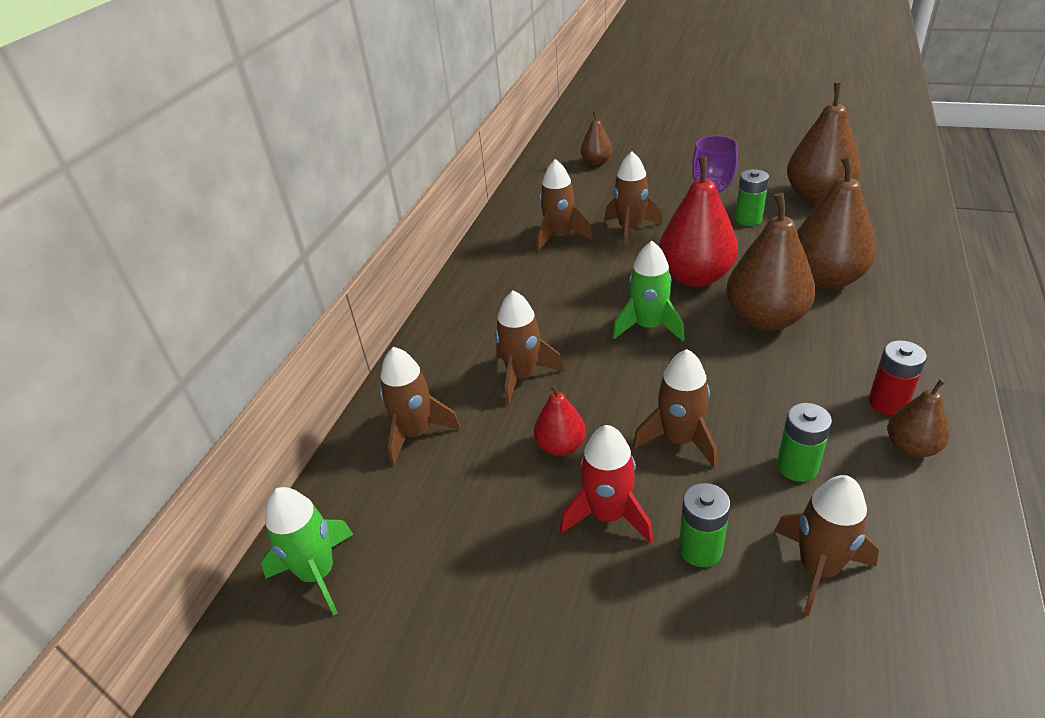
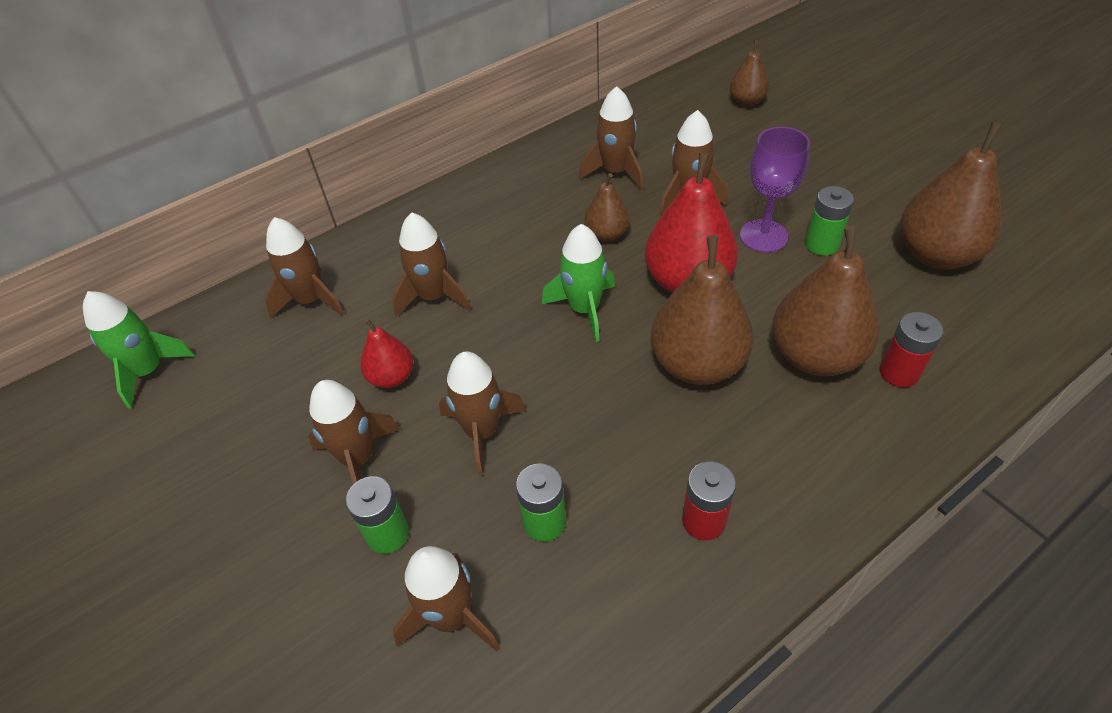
camera: 35 degrees right, 10 degrees up
red rocket [560,425,653,543] -> brown rocket [308,380,400,484]
brown pear [888,379,950,458] -> brown pear moved to [584,173,630,241]
none -> red battery [880,312,943,388]

